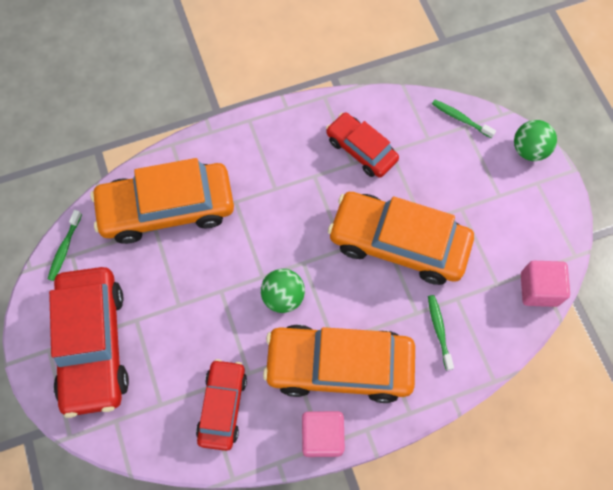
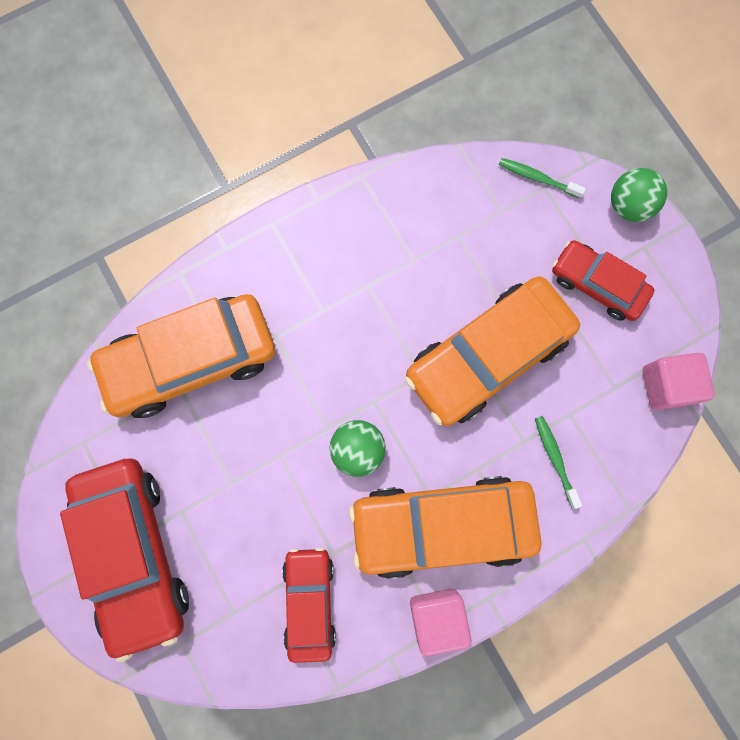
camera: 10 degrees left, 10 degrees up
green toothbrush [48,210,82,281] -> none
red car [326,112,399,178] -> red car moved to [552,240,655,321]
orange car [328,192,474,285] -> orange car turned 45 degrees counterclockwise [405,276,580,426]

